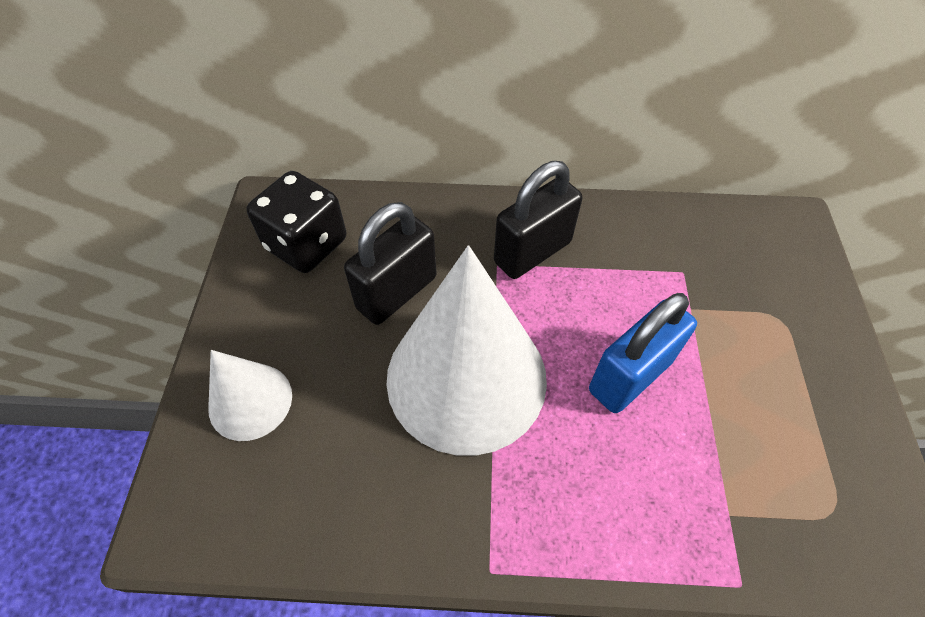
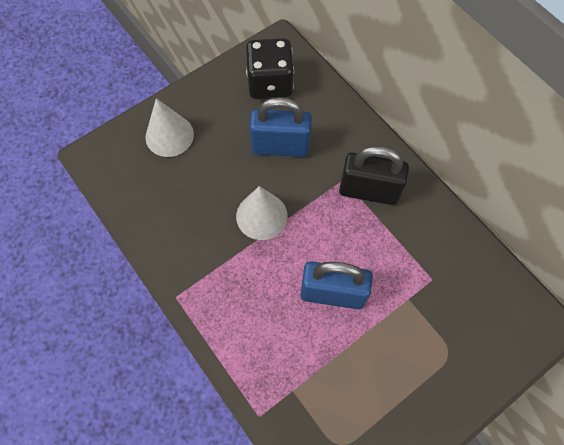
camera: 50 degrees right, 10 degrees up
black padlock [344,202,436,325] -> blue padlock [249,97,312,157]
white cone [386,245,547,456] -> white cone [236,186,288,240], size x0.50

